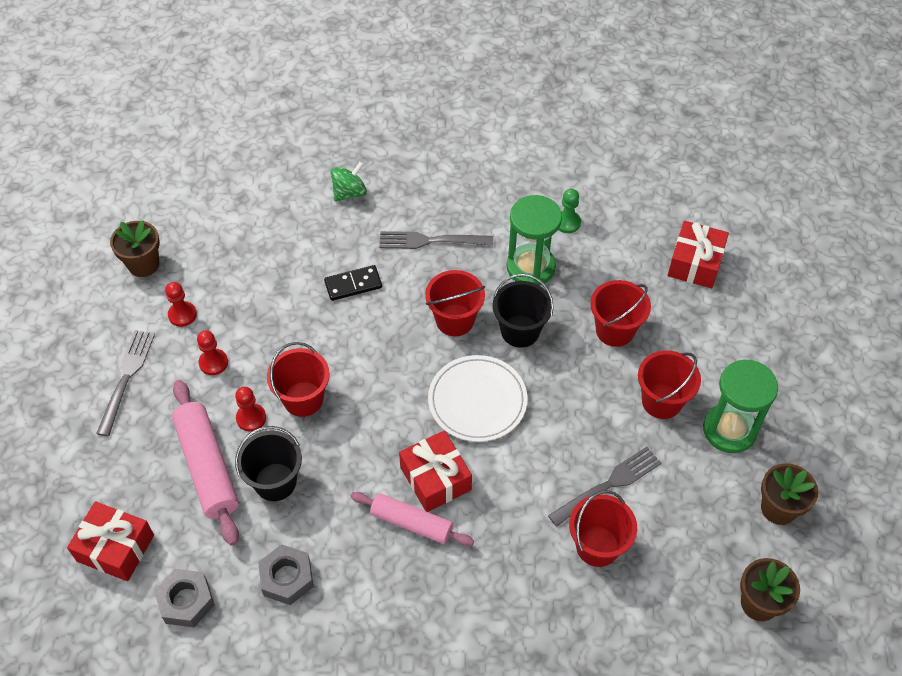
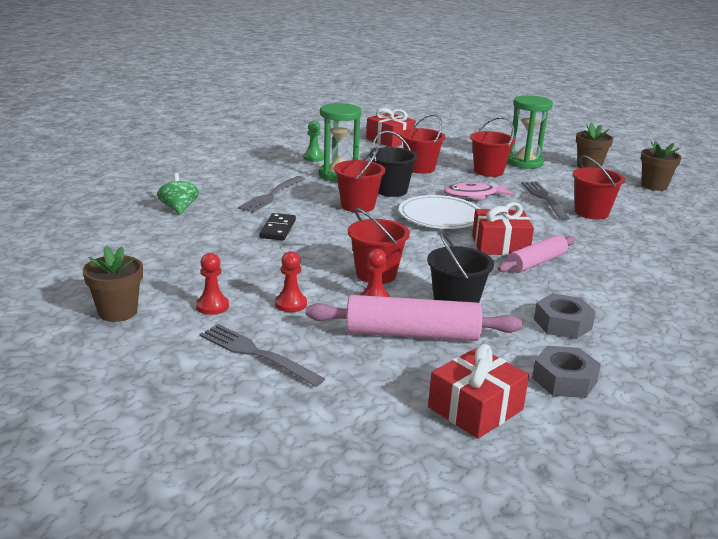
camera: 65 degrees left, 30 degrees down
none -> pink fish [444,182,515,200]

